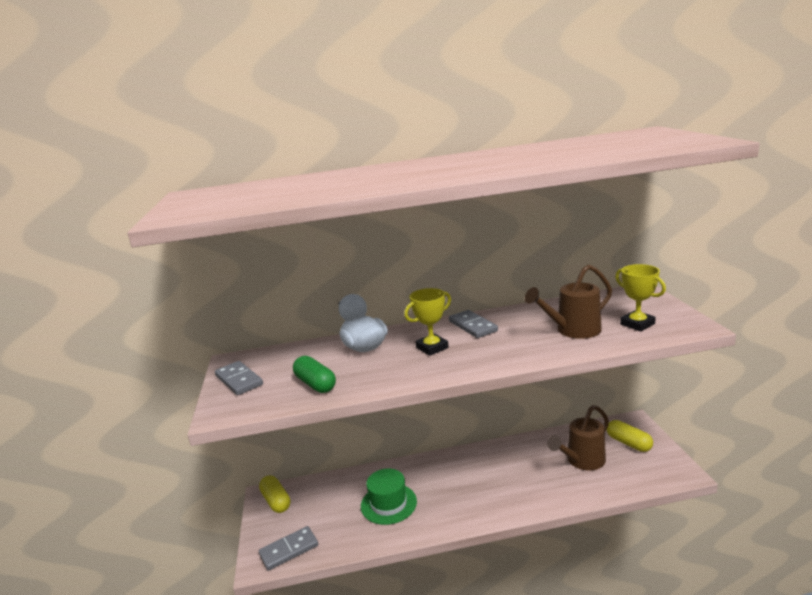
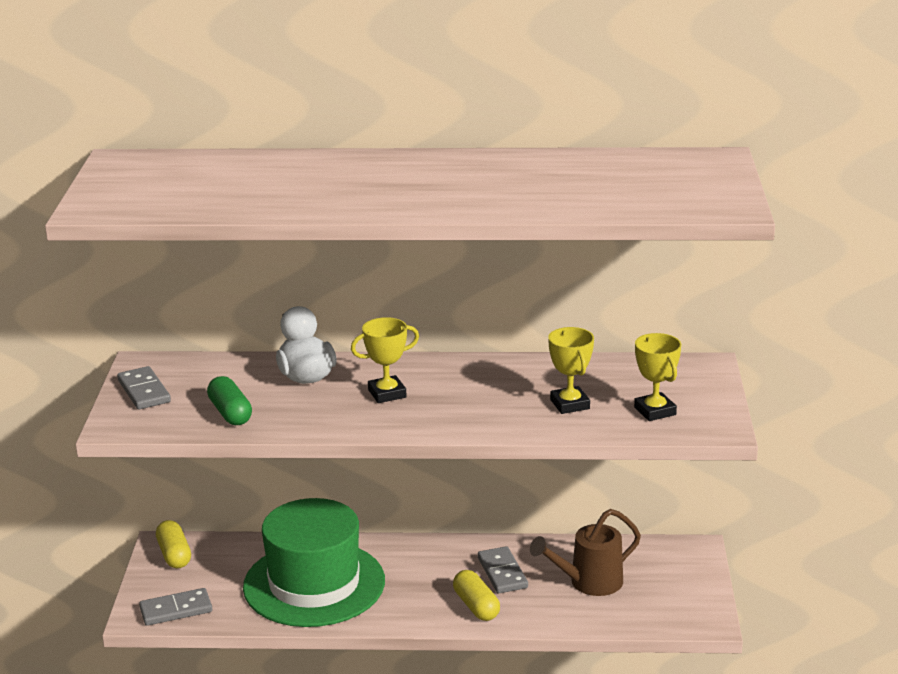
camera: 10 degrees right, 5 degrees up
green hat [361,469,417,525] -> green hat [243,498,385,627], size x1.89
grey domino [449,310,498,338] -> grey domino moved to [478,546,528,593]
brown watering can [525,265,612,339] -> yellow trophy [548,327,594,414]
yellow capsule [607,420,653,452] -> yellow capsule moved to [453,570,500,621]

